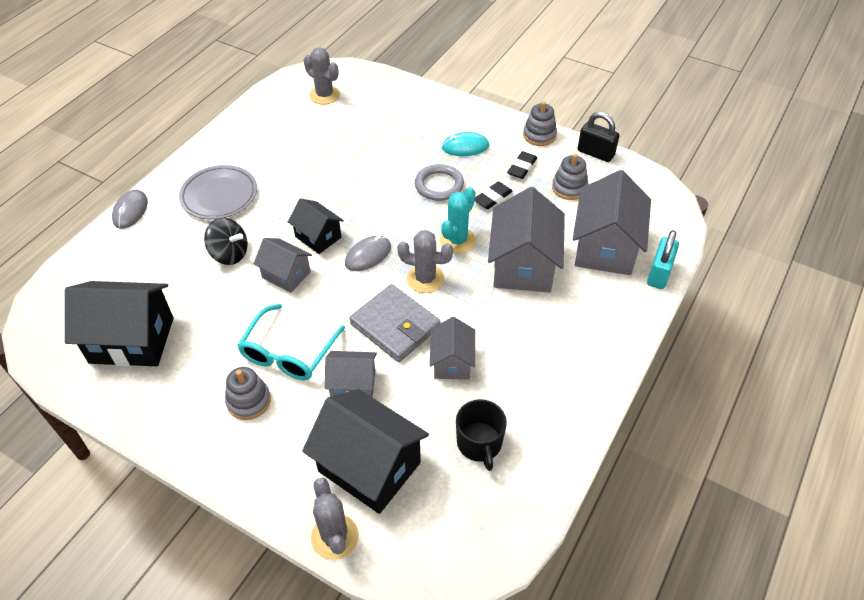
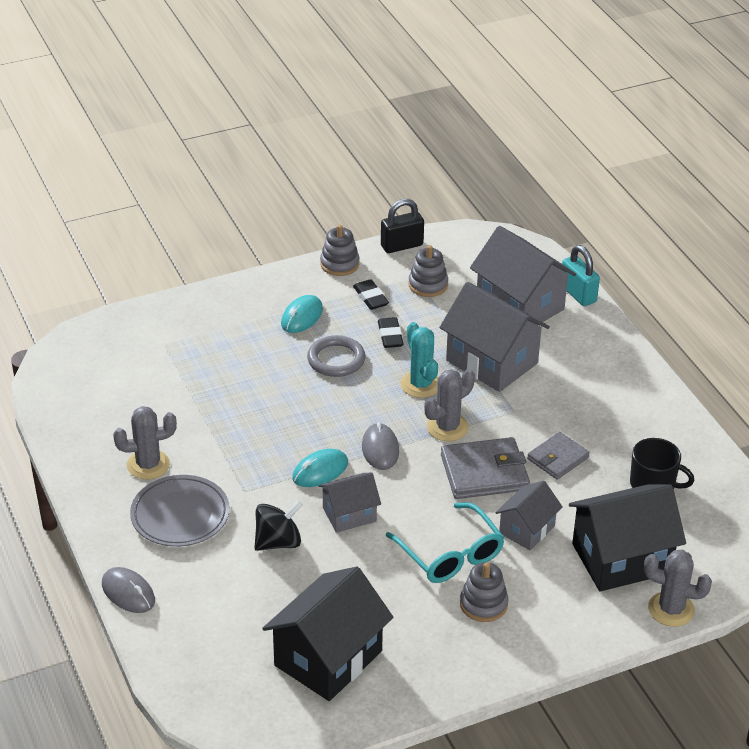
camera: 55 degrees left, 10 degrees down
black house [288,198,344,254] -> turquoise mouse [293,449,348,487]
grey cactus [304,47,340,104] -> grey cactus moved to [113,406,177,480]
grey house [430,317,475,380] -> grey wallet [527,432,590,480]

